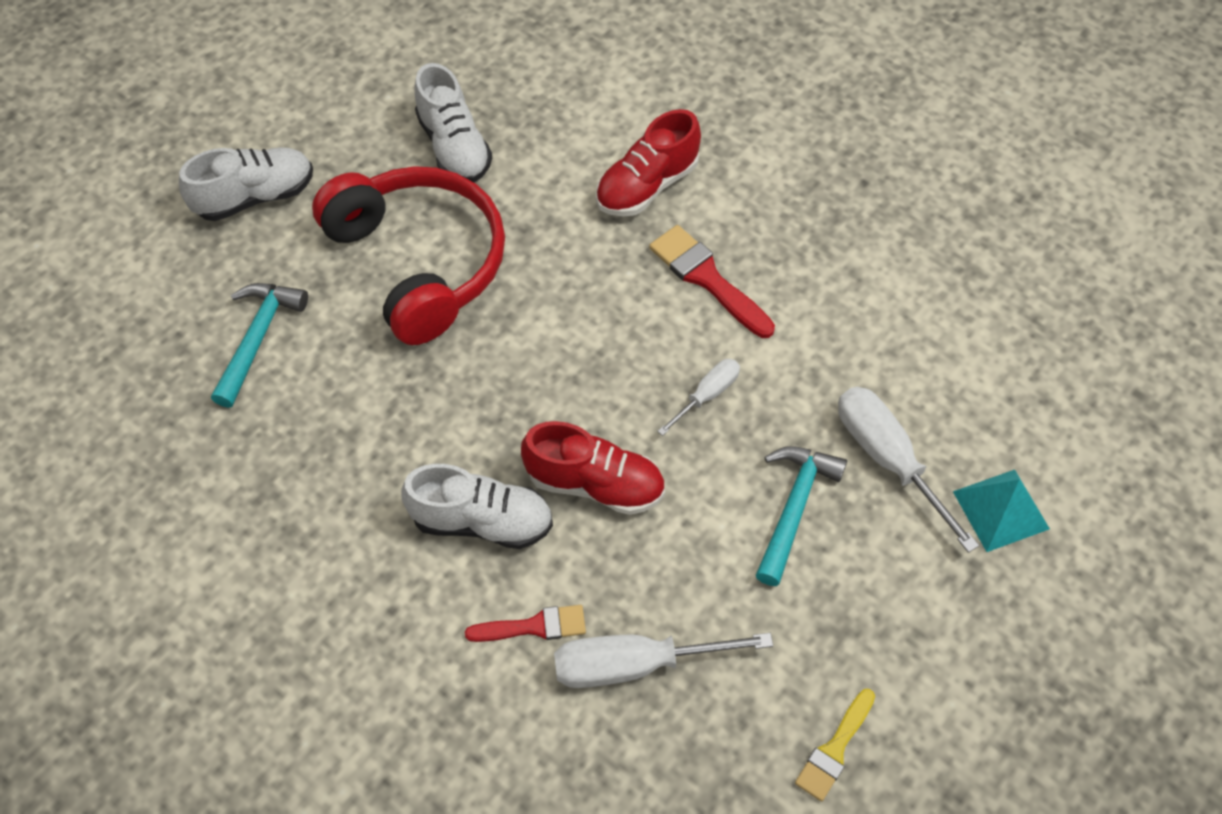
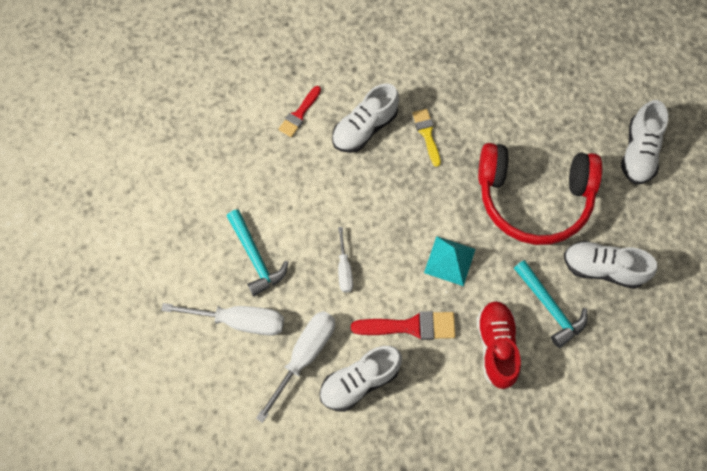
camera: 130 degrees right, 10 degrees up
turquoise hammer [211,283,308,408] -> turquoise hammer moved to [514,260,588,348]
red shoe [521,421,665,515] -> none
white screwdriver [554,633,773,688] -> white screwdriver moved to [256,311,335,423]
yellow brush [795,689,875,801] -> yellow brush moved to [412,109,441,167]
turquoise pyramid [953,470,1050,552] -> turquoise pyramid moved to [424,236,475,286]
none -> white shoe [319,346,402,412]

